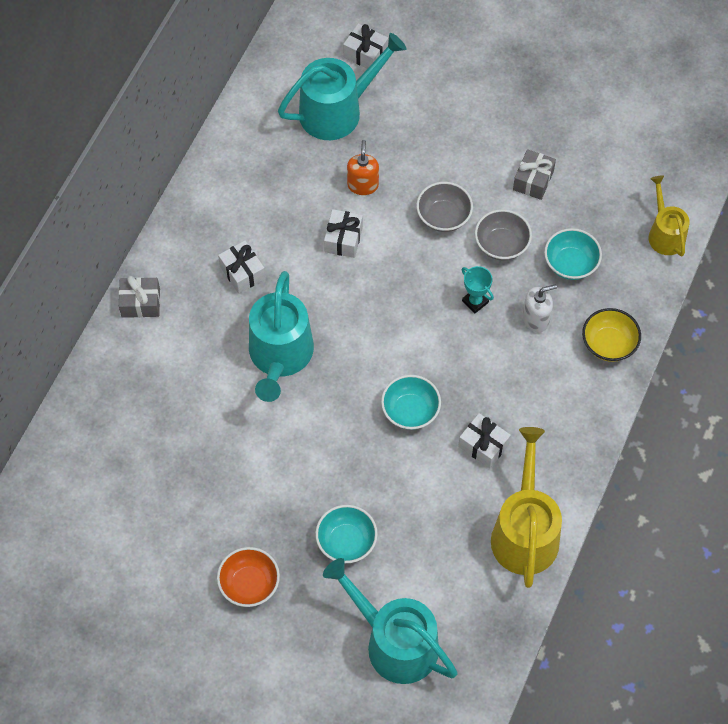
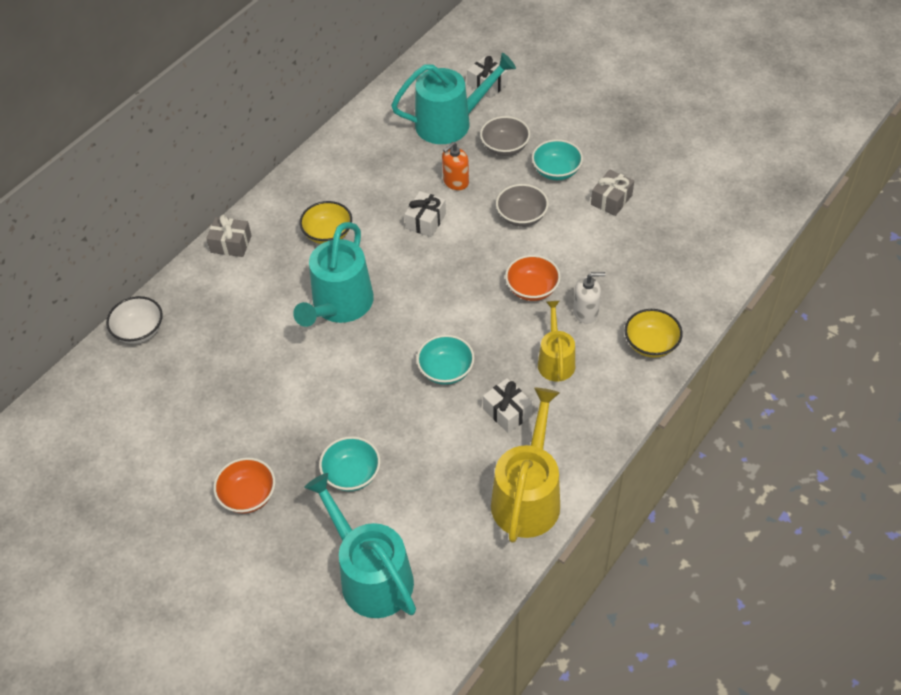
camera: 15 degrees right, 10 degrees down
white gift [218,241,266,294] -> yellow bowl [299,201,352,244]
orange soap dispenser [347,140,379,195] -> orange soap dispenser turned 150 degrees counterclockwise [442,142,469,190]
turquoise trophy [462,266,494,313] -> orange bowl [505,255,561,301]
grey bowl [475,209,532,261] -> grey bowl moved to [480,116,530,156]
turquoise bowl [544,228,602,280] -> turquoise bowl moved to [532,139,583,180]
yellow watering can [649,176,690,256] -> yellow watering can moved to [538,301,575,382]
none -> white bowl [106,296,163,344]

